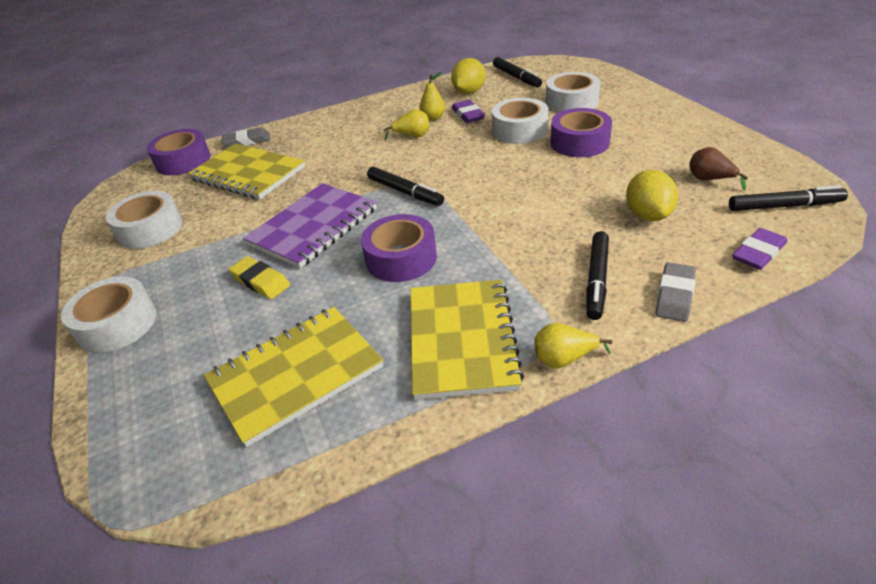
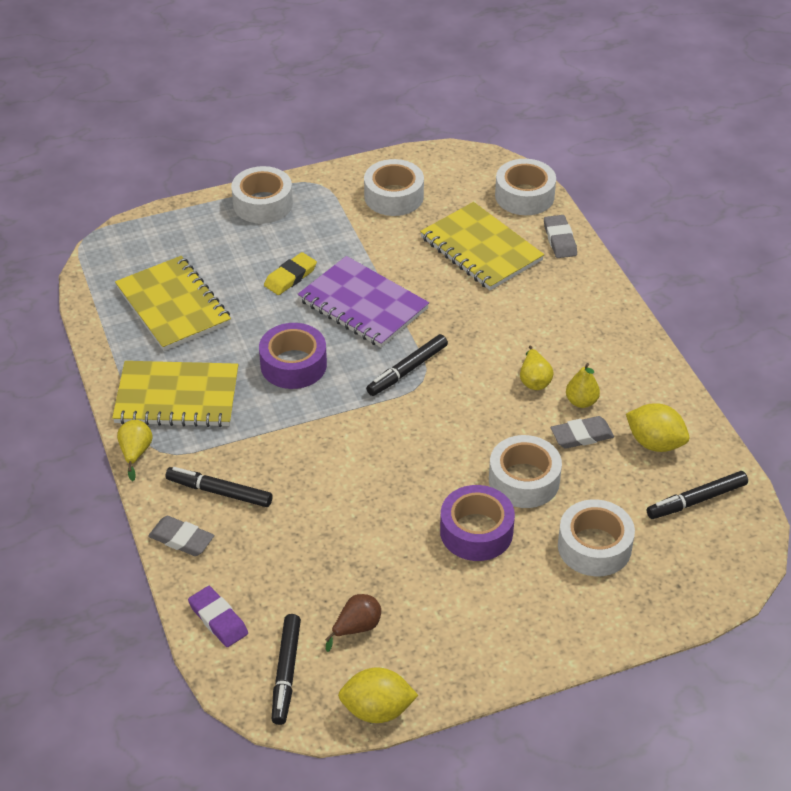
camera: 90 degrees right, 5 degrees up
purple tape [147,129,210,175] -> white tape [495,159,556,215]
yellow notebook [188,143,305,200] -> yellow notebook turned 75 degrees counterclockwise [420,202,544,291]
purple eraser [452,100,485,123] -> grey eraser [550,416,614,449]
yellow lemon [626,170,678,221] -> yellow lemon moved to [338,667,418,723]

